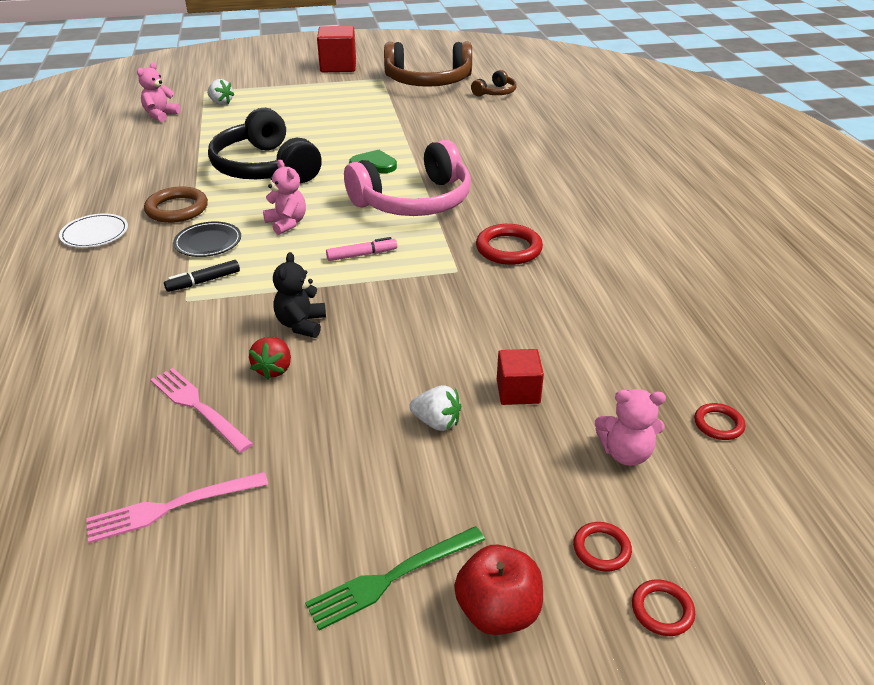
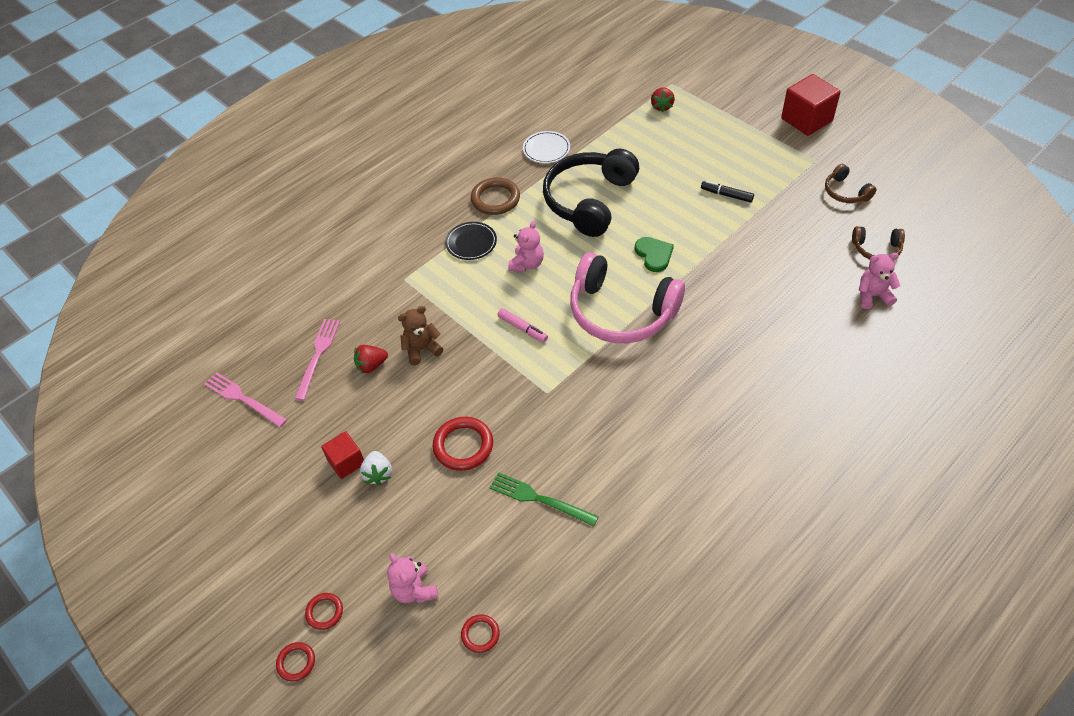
camera: 60 degrees right, 15 degrees up
white plate [59,213,128,248] -> white plate moved to [523,131,570,163]
pink teddy bear [137,62,181,122] -> pink teddy bear moved to [859,253,901,309]
black marker [164,260,240,292] -> black marker moved to [701,181,754,203]
white strawberry [207,79,234,105] -> red strawberry [651,87,675,112]
black teddy bear [273,252,326,338] -> brown teddy bear [398,306,443,365]
green fork [305,526,485,631] -> green fork moved to [489,472,599,526]
brown headphones [384,42,472,87] -> brown headphones [825,164,877,203], size x0.47
red apple [454,545,543,635] -> none
red ring [476,224,543,265] -> red ring moved to [433,417,493,471]
red cube [497,349,544,405] -> red cube moved to [321,431,364,479]

